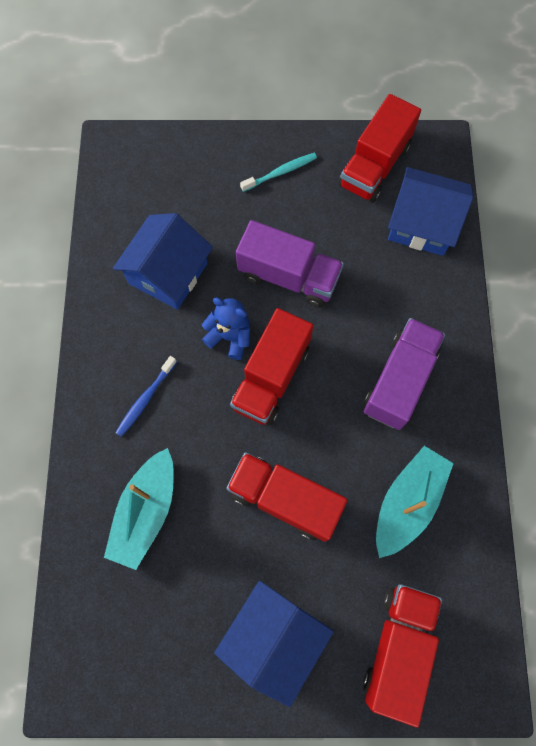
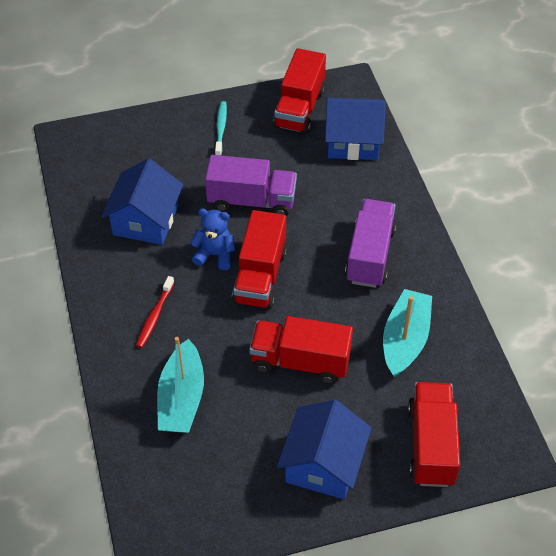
camera: 15 degrees left, 20 degrees down
blue toothbrush [115,356,177,437] -> red toothbrush [136,276,174,348]
turquoise toothbrush [240,153,317,192] -> turquoise toothbrush turned 45 degrees counterclockwise [215,101,227,155]

